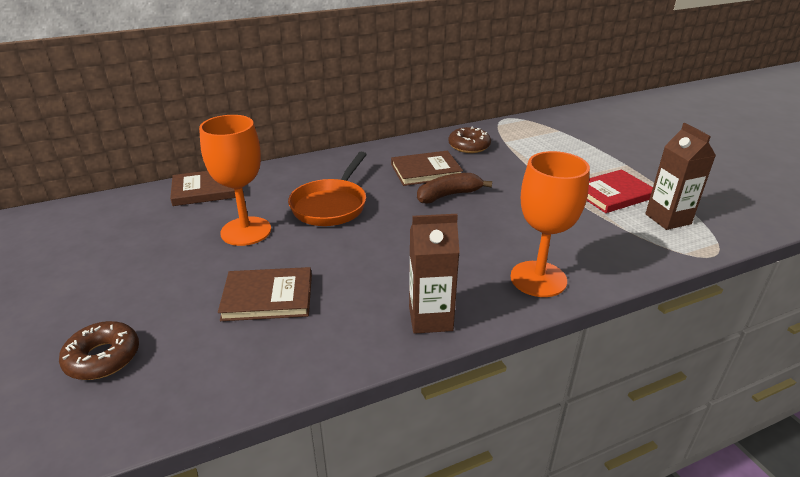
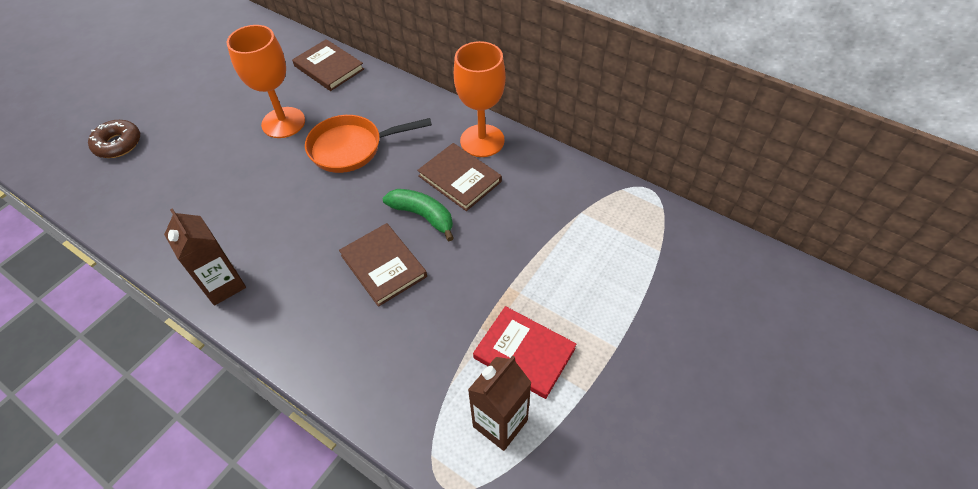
camera: 60 degrees right, 20 degrees up
brown book [218,267,312,321] -> brown book moved to [339,223,427,307]
brown banana [417,173,492,203] -> green banana [383,189,454,241]
brown donut [449,126,491,153] -> none
orange goblet [510,151,590,297] -> orange goblet moved to [454,41,506,157]

